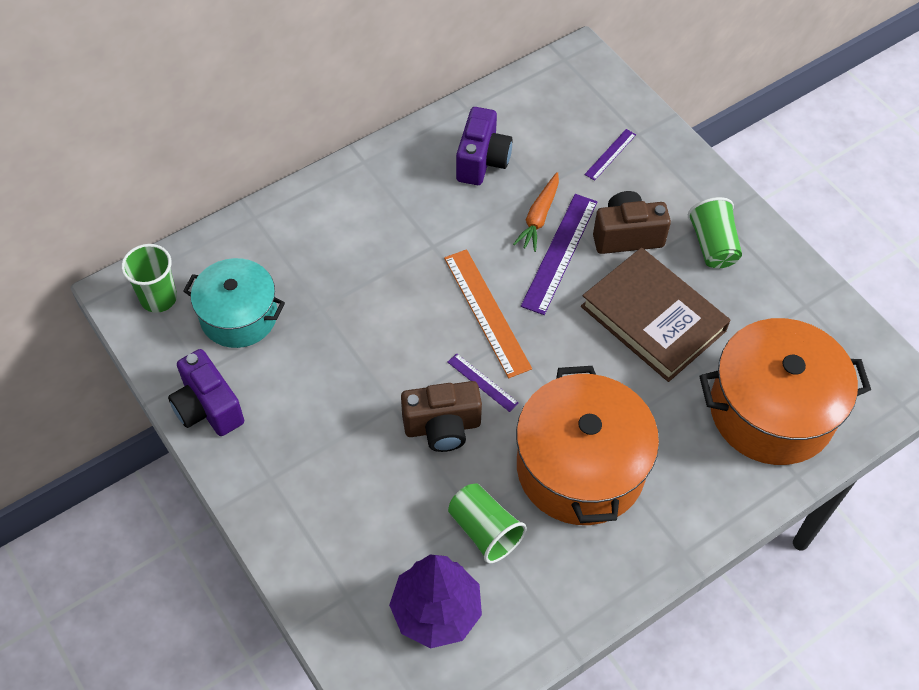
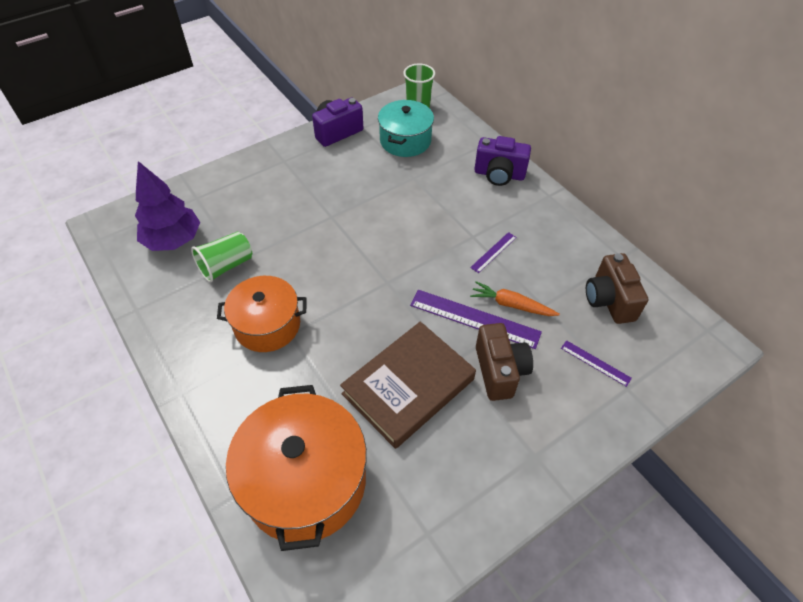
camera: 90 degrees right, 5 degrees down
brown camera [401,381,482,452] -> brown camera moved to [586,253,648,324]
orange ruler [444,249,532,378] -> none
purple ruler [448,353,519,412] -> purple ruler moved to [470,232,517,273]
purple camera [456,107,512,185] -> purple camera moved to [474,136,531,186]
orange pot [516,366,659,525] -> orange pot [217,276,306,352], size x0.64
green cup [688,197,742,269] -> none

